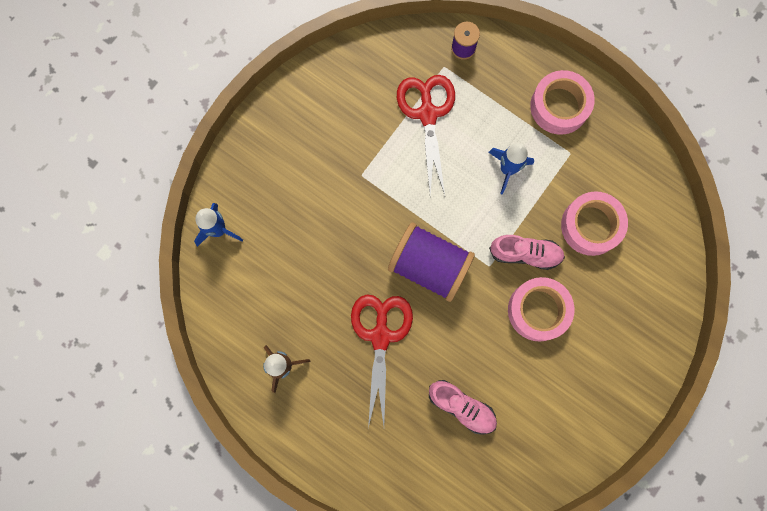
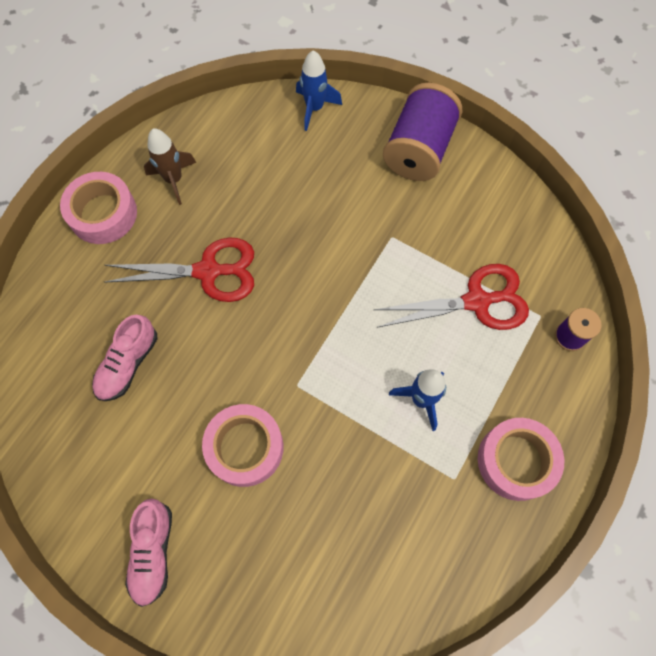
camera: 85 degrees right, 10 degrees down
purple spool [388,223,475,302] -> purple spool moved to [383,83,463,181]
pink shoe [489,235,565,270] -> pink shoe moved to [125,498,172,607]
pink tape [561,191,628,256] -> pink tape moved to [60,172,137,244]

